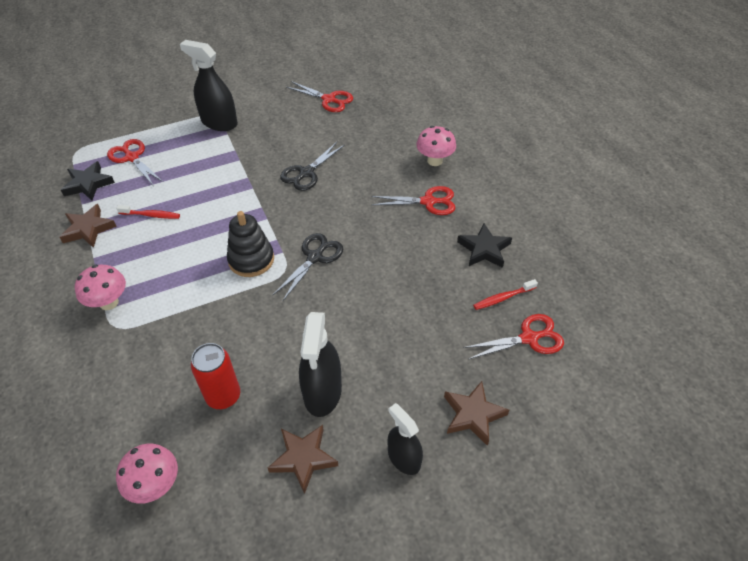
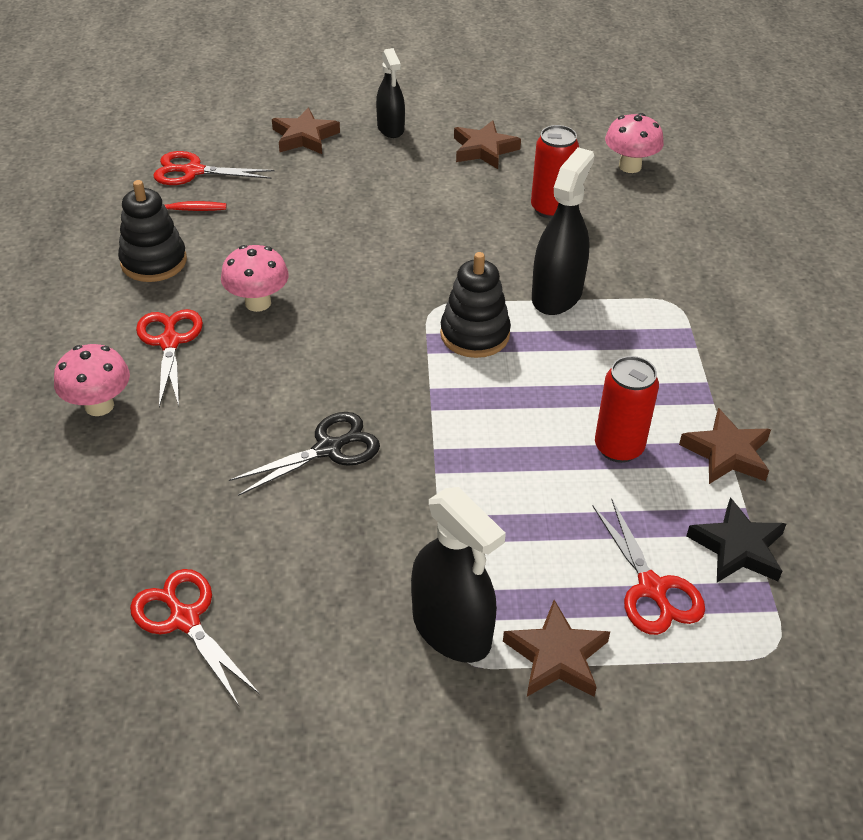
camera: 160 degrees left, 5 degrees down
pink mushroom [75,265,126,310] -> pink mushroom moved to [221,245,289,312]
red toothbrush [116,205,180,219] -> red can [595,356,659,463]
black scissors [272,233,343,301] -> none
black spray bottle [299,312,342,417] -> black spray bottle moved to [532,147,594,315]
red scissors [371,186,455,215] -> red scissors turned 60 degrees clockwise [136,309,203,407]
black star [457,223,512,268] -> black stacking toy [118,180,187,282]
none -> brown star [503,600,610,697]

